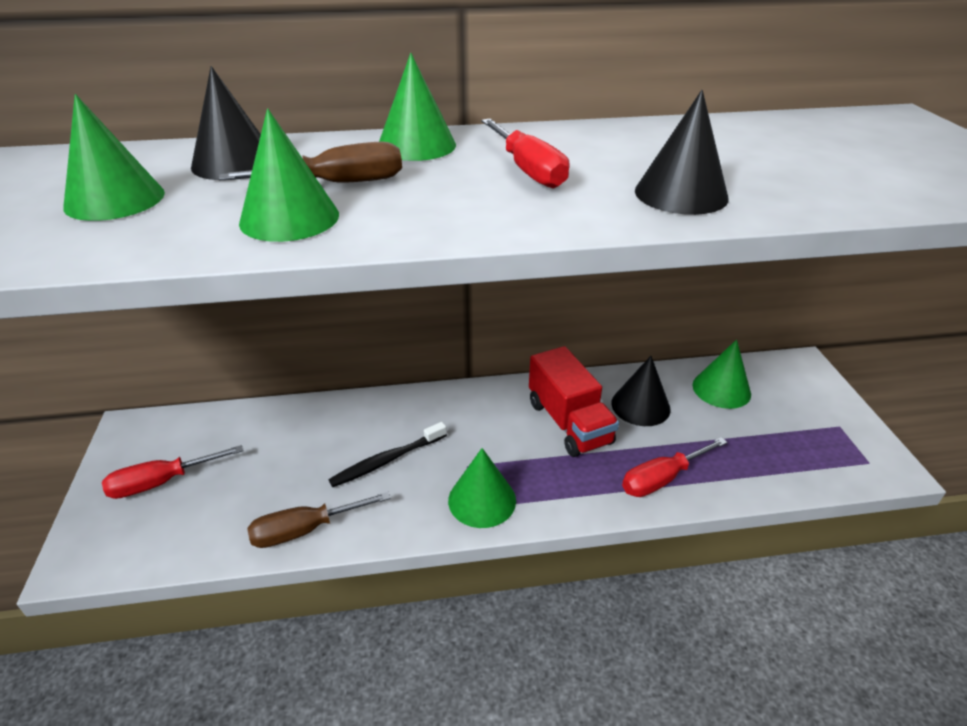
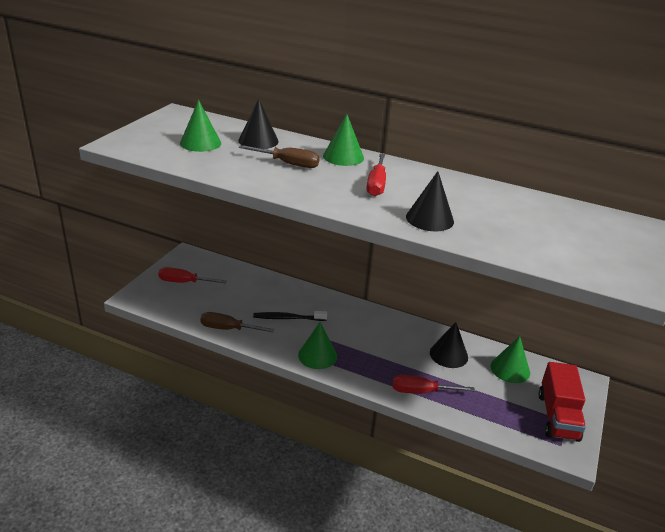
camera: 30 degrees right, 5 degrees down
green cone [239,108,339,242] -> none
red truck [529,346,619,457] -> red truck moved to [539,362,586,442]

